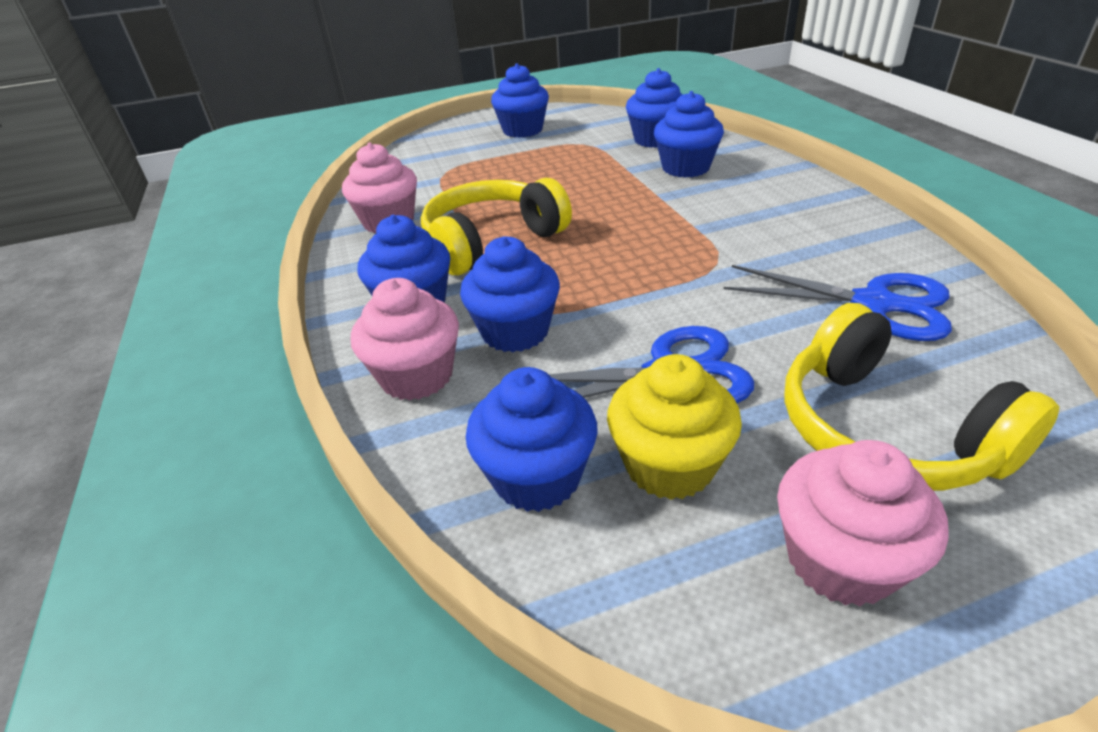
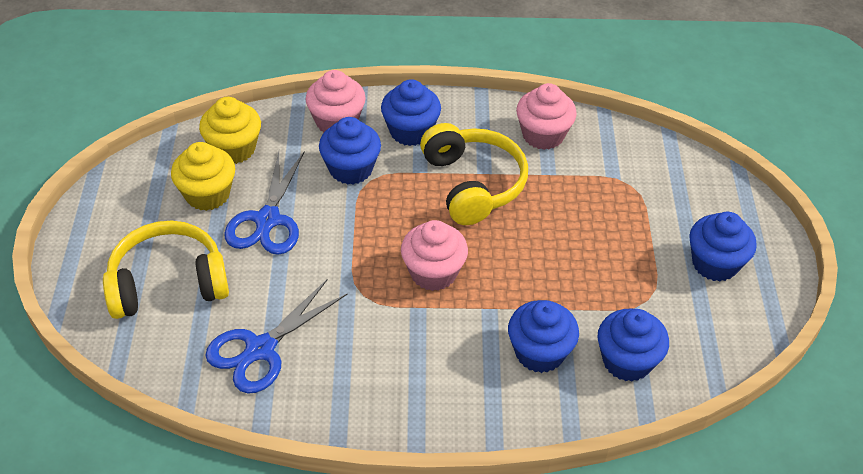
camera: 105 degrees right, 10 degrees up
blue cupcake [466,367,598,512] -> yellow cupcake [199,97,261,164]
pink cupcake [777,440,949,606] -> pink cupcake moved to [401,220,468,291]

